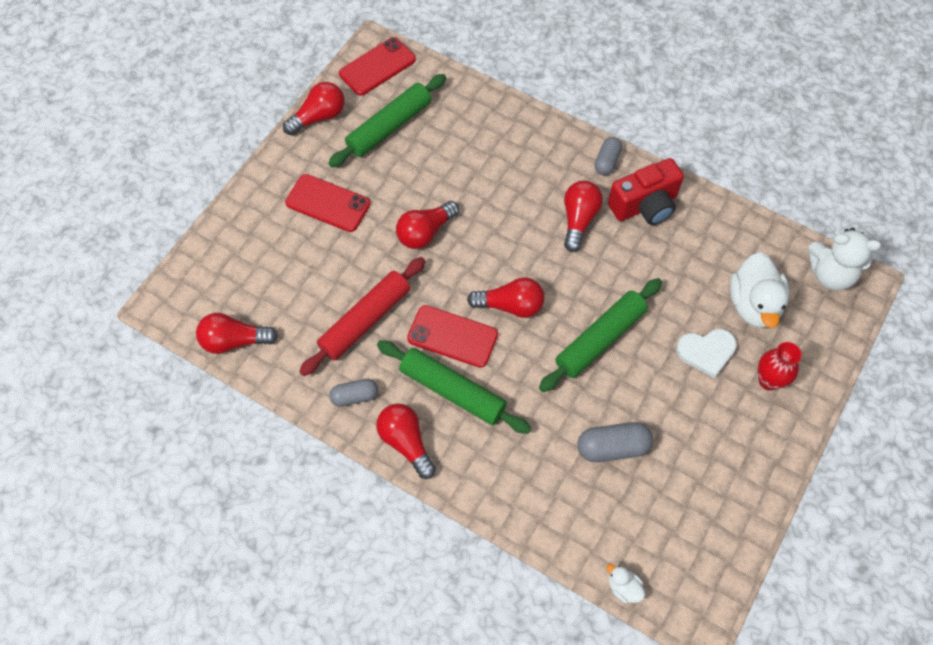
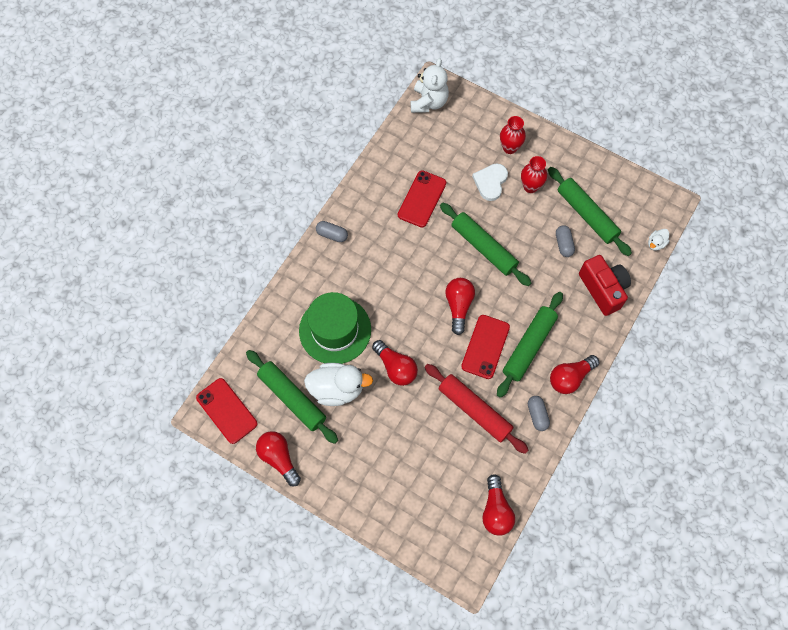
camera: 90 degrees left, 5 degrees up
red phone [285,174,370,232] -> red phone moved to [398,170,446,227]
red light bulb [564,181,603,252] -> none
grey capsule [578,422,653,462] -> grey capsule [556,225,575,257], size x0.67
red camera [608,158,684,225] -> red camera moved to [579,255,631,316]
white heart [676,329,737,378] -> white heart turned 150 degrees counterclockwise [472,163,508,201]
white duck [730,252,789,328] -> white duck moved to [304,363,373,406]
none -> green hat [299,292,371,364]
none -> red vase [521,156,547,193]
none -> green rolling pin [548,167,632,256]

